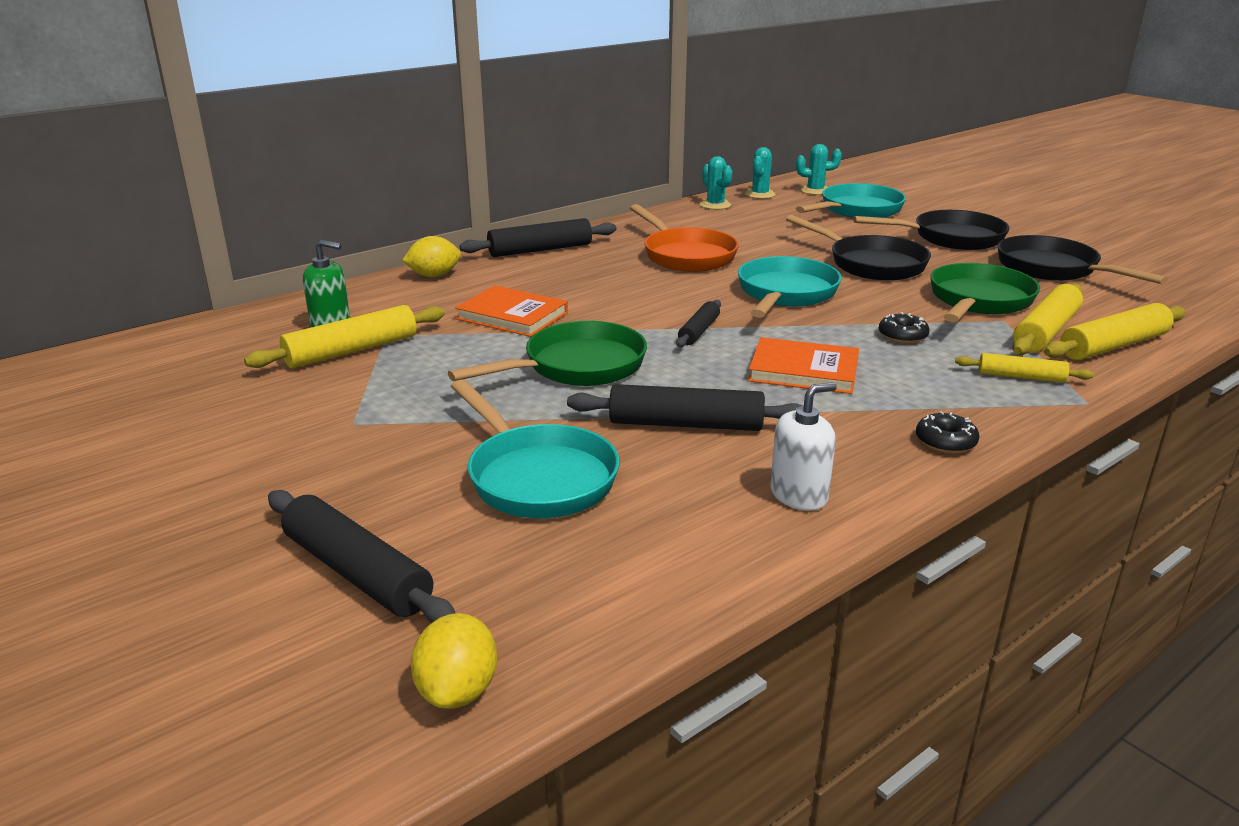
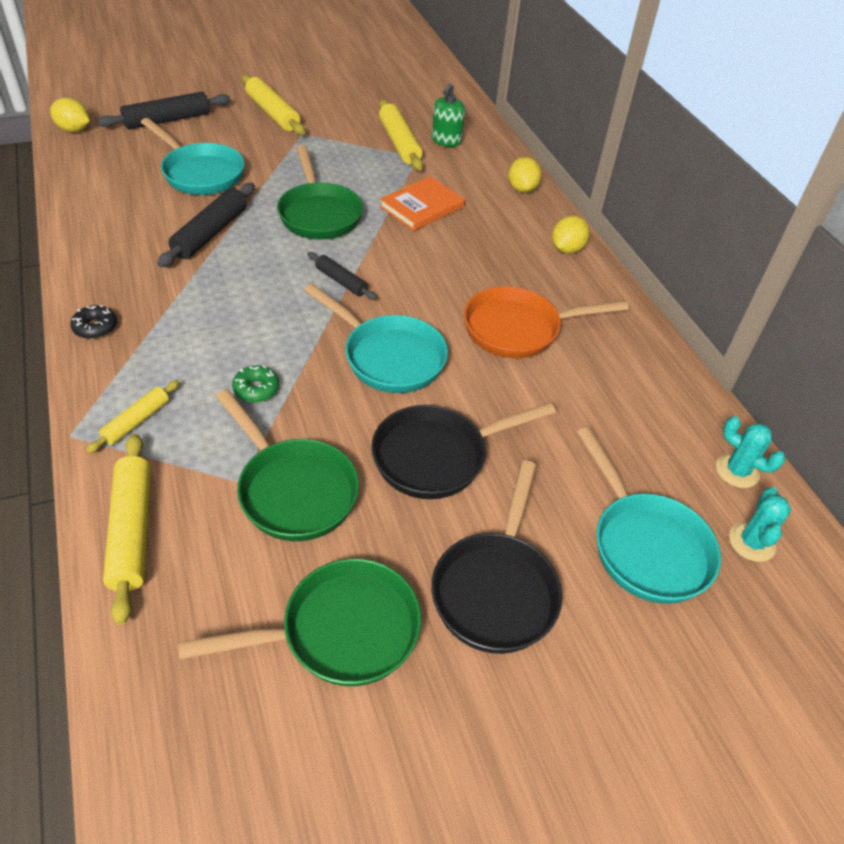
camera: 105 degrees right, 20 degrees up
turquoise pan [451,380,619,518] -> turquoise pan turned 120 degrees counterclockwise [141,118,245,195]
black rolling pin [460,218,616,257] -> yellow lemon [552,216,590,254]
turquoise cactus [700,156,732,210] -> none
orange book [748,337,859,394] -> none
white soap dispenser [770,382,837,511] -> none
black donut [879,312,930,344] -> green donut [232,365,279,403]
black pan [997,235,1168,284] -> green pan [178,558,421,686]
yellow rolling pin [1012,283,1083,355] -> yellow rolling pin moved to [242,74,305,135]

